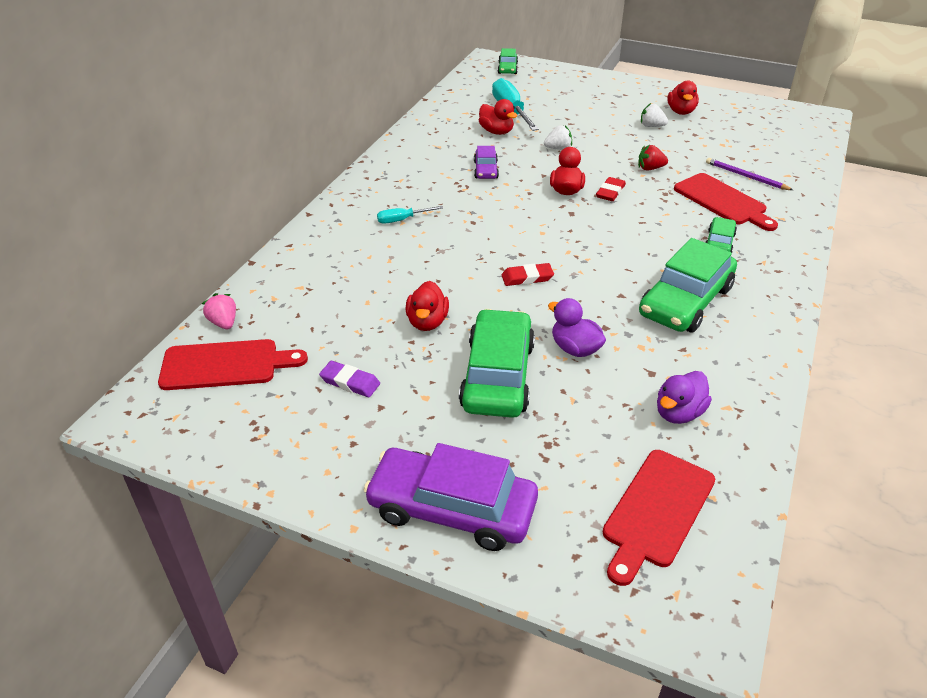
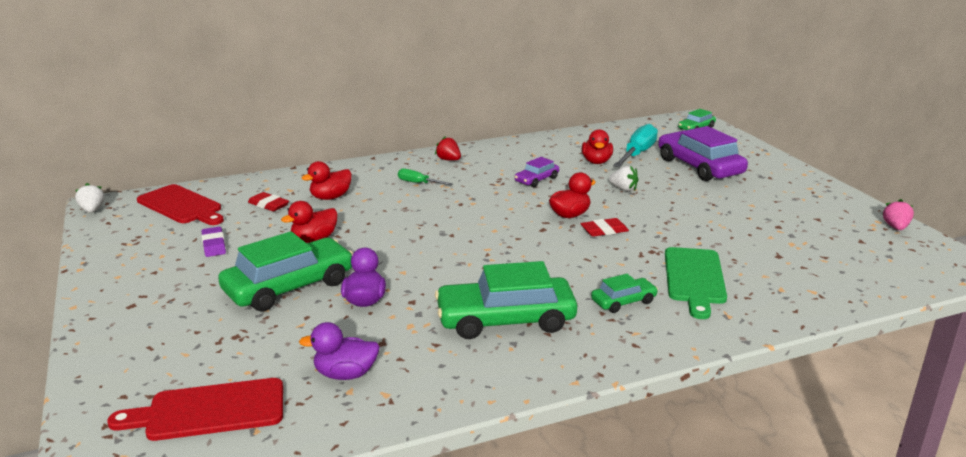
camera: 45 degrees right, 15 degrees down
pink strawberry [202,293,236,329] -> pink strawberry moved to [882,199,914,230]
purple car [364,443,538,551] -> purple car moved to [658,126,748,181]
turquoise screwdriver [377,206,443,224] -> green screwdriver [398,169,453,185]
red eraser [502,263,554,286] -> red eraser moved to [248,192,289,211]
red strawberry [638,145,668,170] -> red strawberry moved to [435,136,461,161]
white strawberry [641,103,668,127] -> white strawberry moved to [75,183,105,212]
red duck [667,81,699,115] -> red duck moved to [302,161,352,200]
red cutting board [674,173,778,231] -> green cutting board [665,247,727,319]
purple pencil [706,158,793,190] -> none

